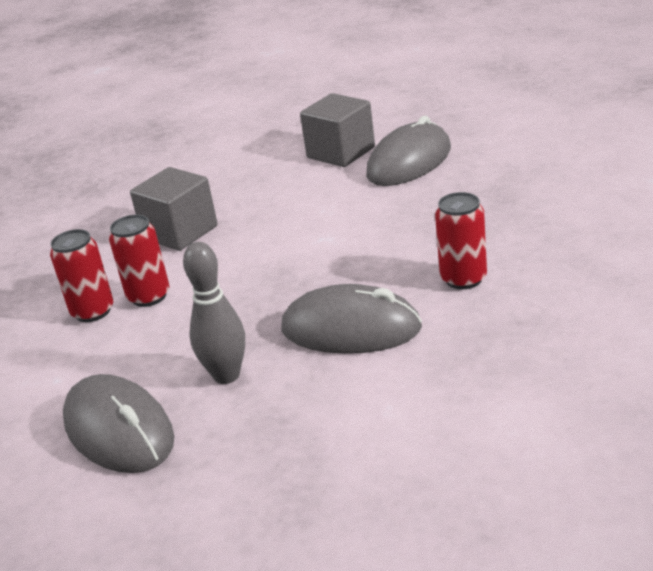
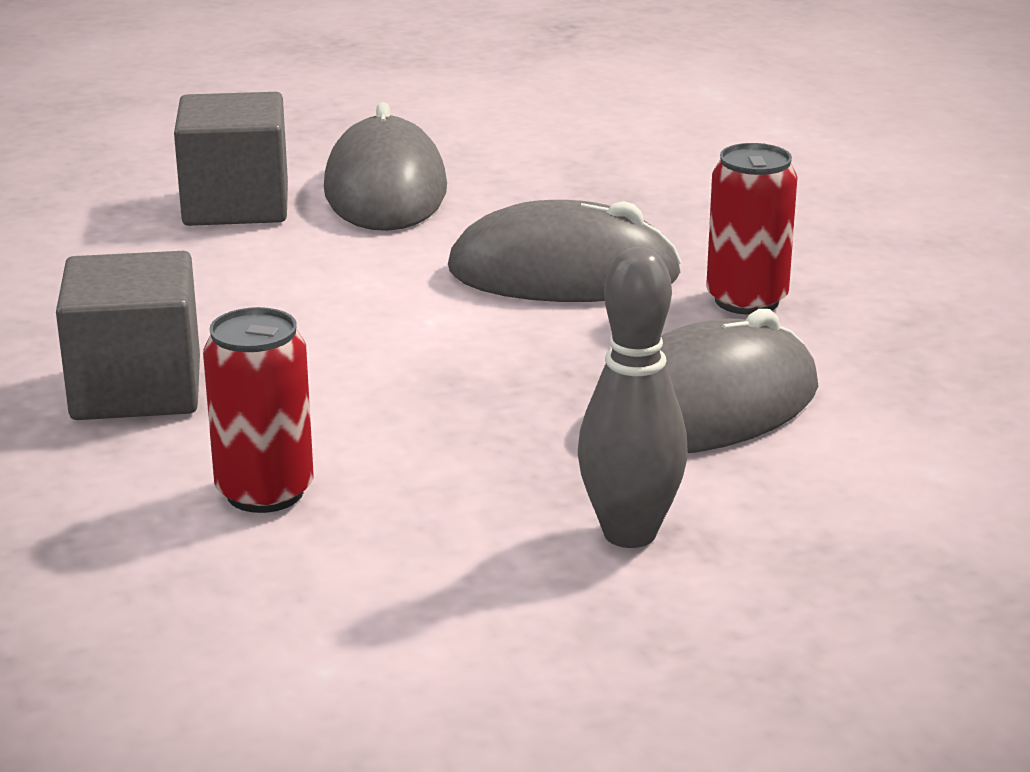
camera: 50 degrees left, 5 degrees down
red can [50,229,113,322] -> none
grey mouse [63,374,174,473] -> grey mouse moved to [448,200,682,302]

